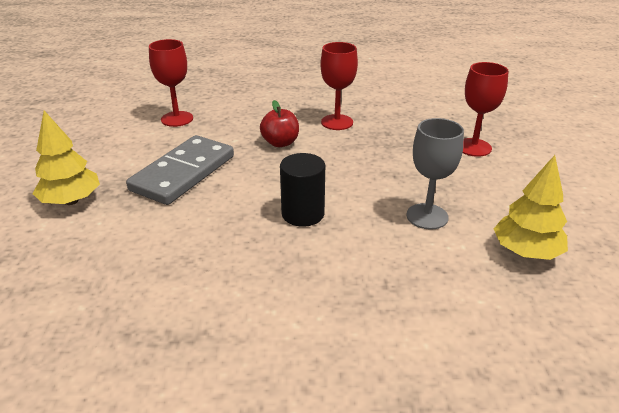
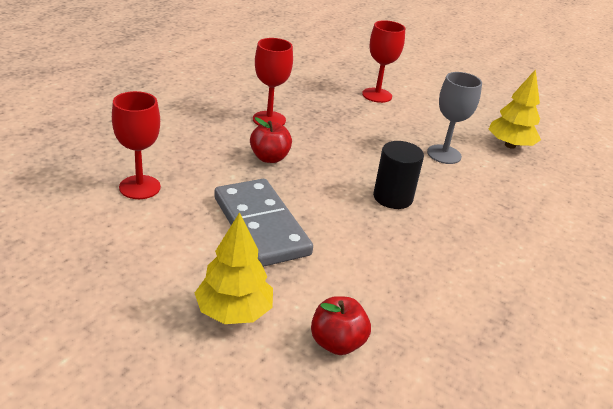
camera: 60 degrees left, 0 degrees up
none -> red apple [311,296,371,355]

